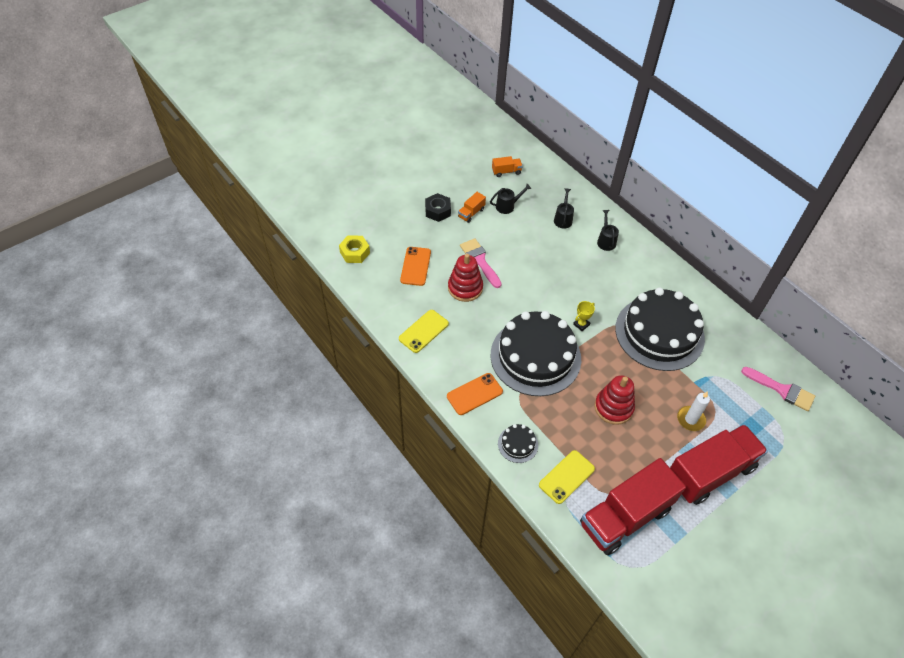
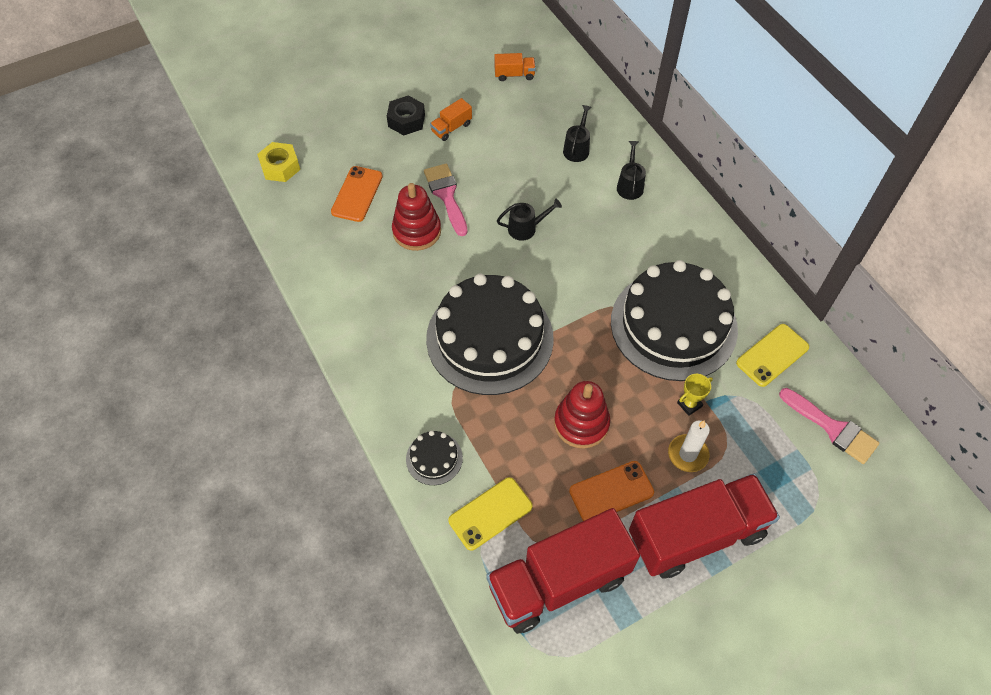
camera: 10 degrees right, 5 degrees up
yellow phone [399,310,449,353] -> yellow phone moved to [736,324,809,387]
orange phone [447,373,503,415] -> orange phone moved to [569,461,654,521]
black watering can [490,184,531,214] -> black watering can moved to [497,199,562,241]
yellow trophy [573,301,595,331] -> yellow trophy moved to [677,374,713,416]

